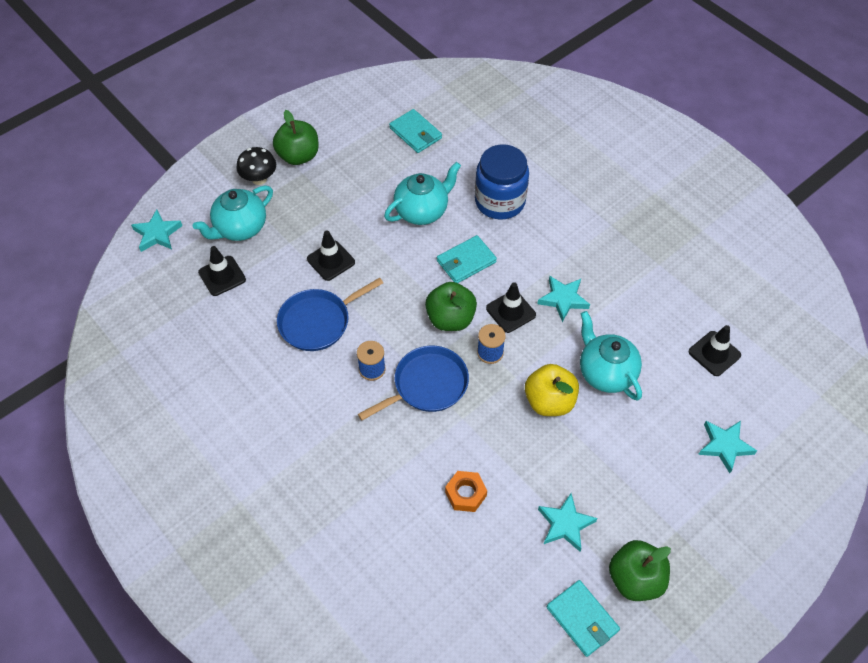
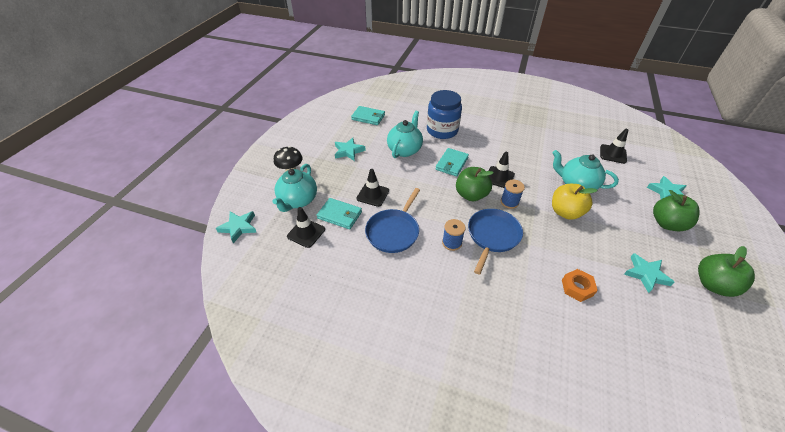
camera: 30 degrees left, 10 degrees down
green apple [273,110,319,165] -> green apple moved to [653,190,700,231]
turquoise star [537,276,590,322] -> turquoise star moved to [335,138,366,161]
turquoise wallet [547,580,620,657] -> turquoise wallet moved to [317,198,362,229]

